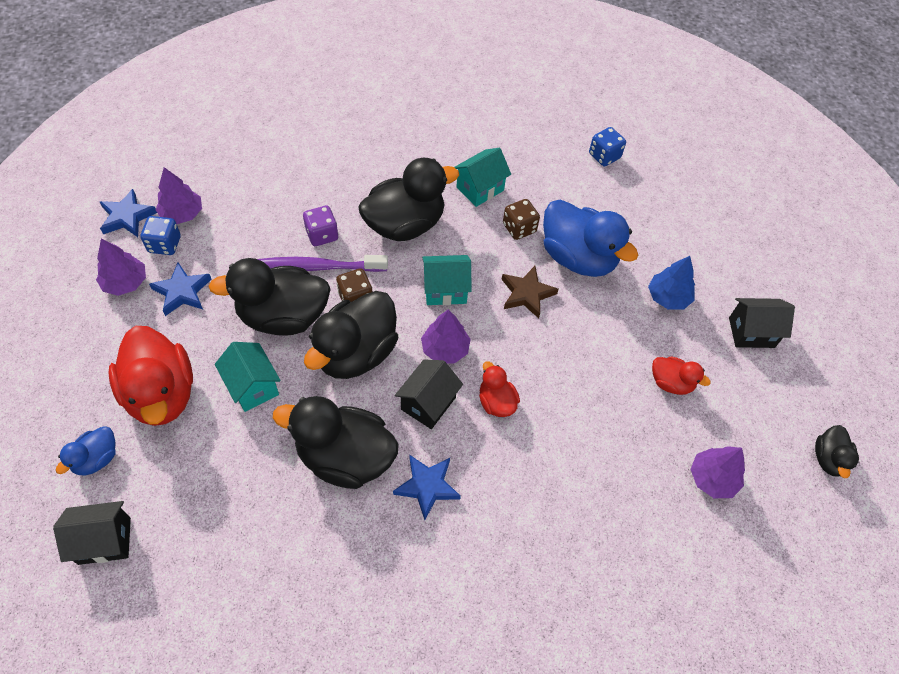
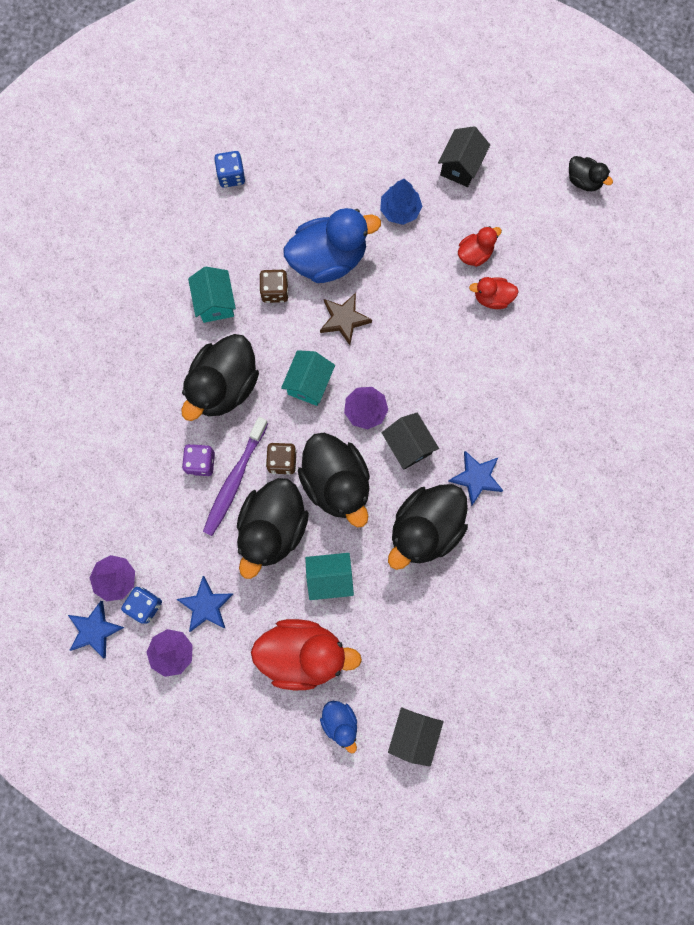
camera: 60 degrees left, 20 degrees up
black duck [358,158,459,241] -> black duck turned 150 degrees counterclockwise [181,334,259,421]
red duck [479,361,520,417] -> red duck moved to [469,277,519,309]
purple tree [690,446,745,498] -> none

